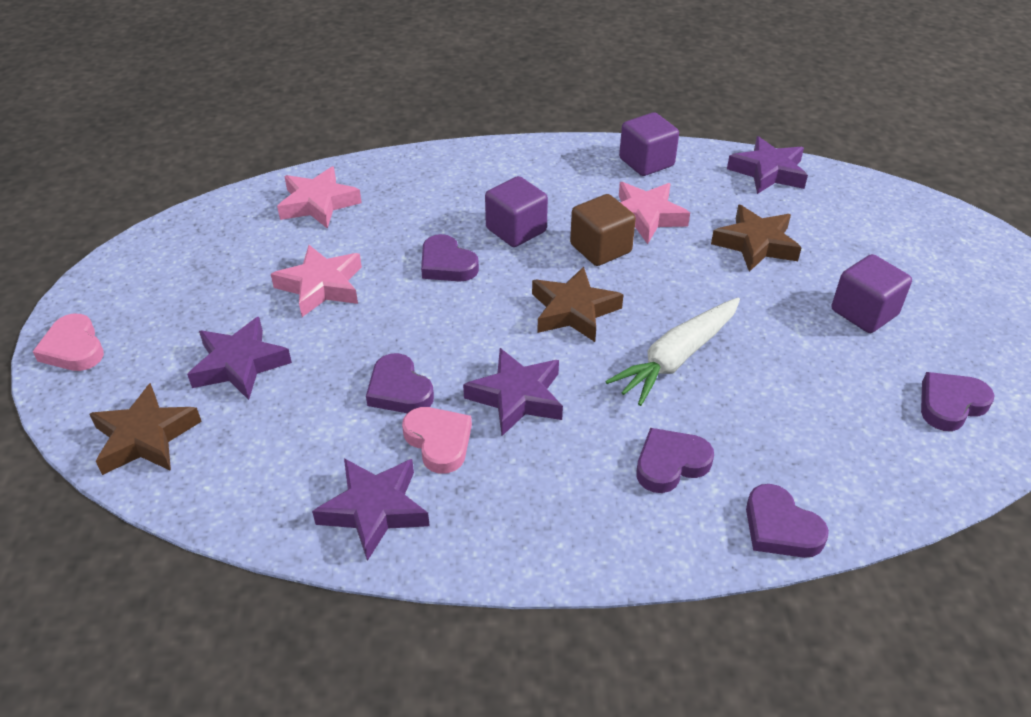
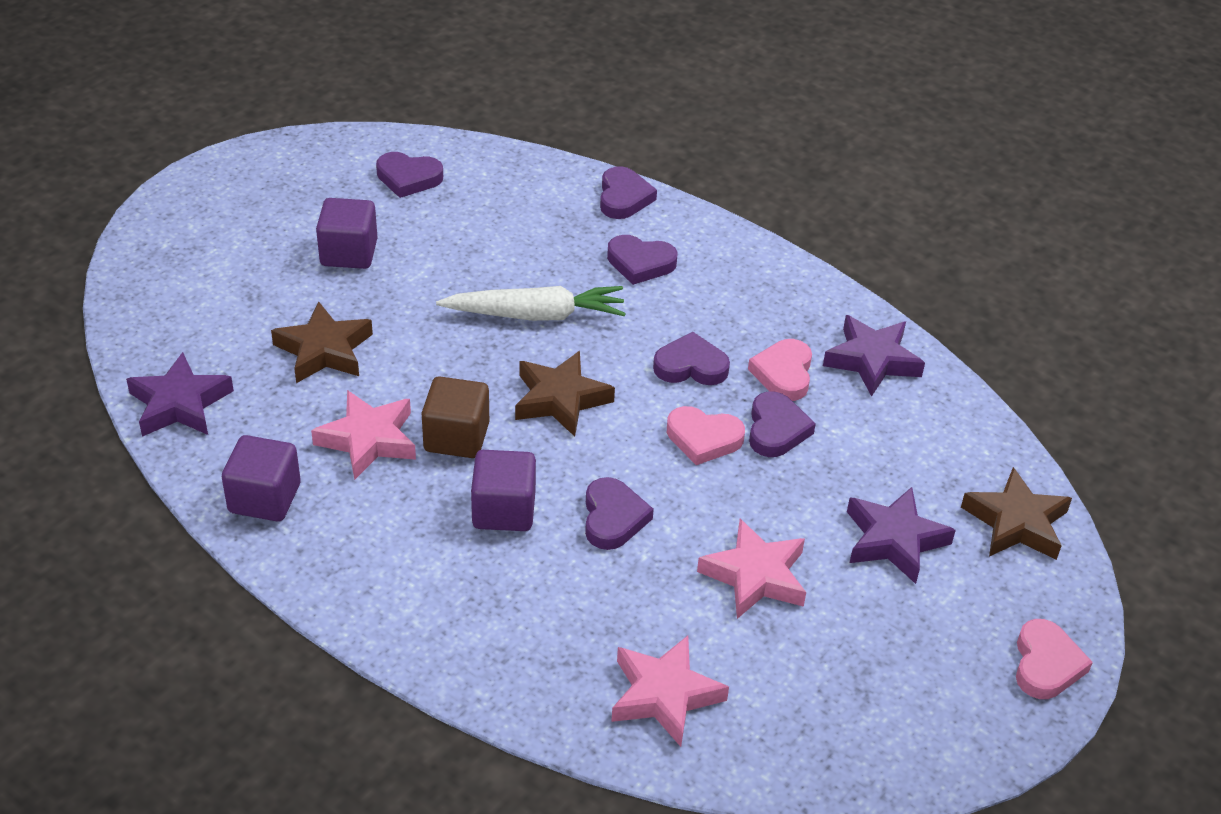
camera: 140 degrees left, 0 degrees up
purple star [463,348,563,436] -> purple heart [653,332,730,385]
none -> pink heart [667,406,745,465]

